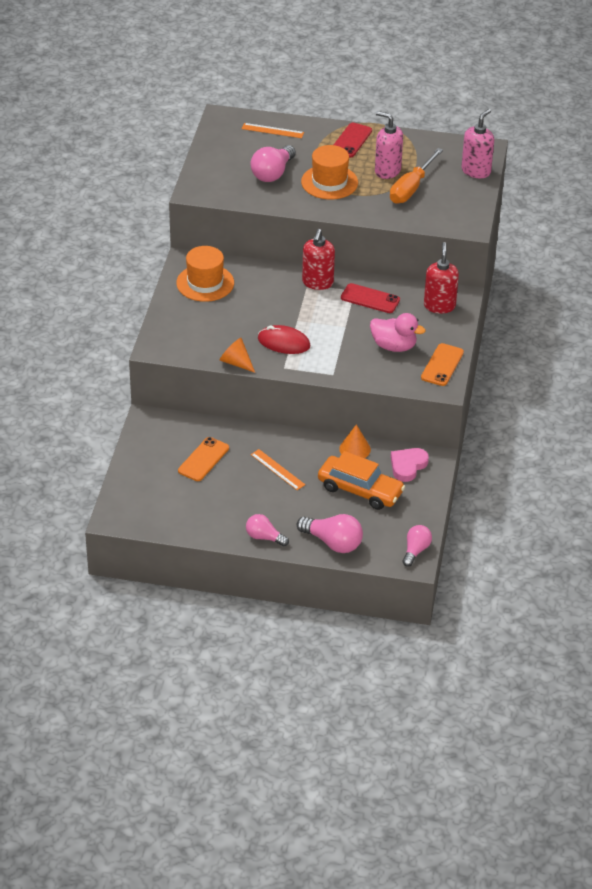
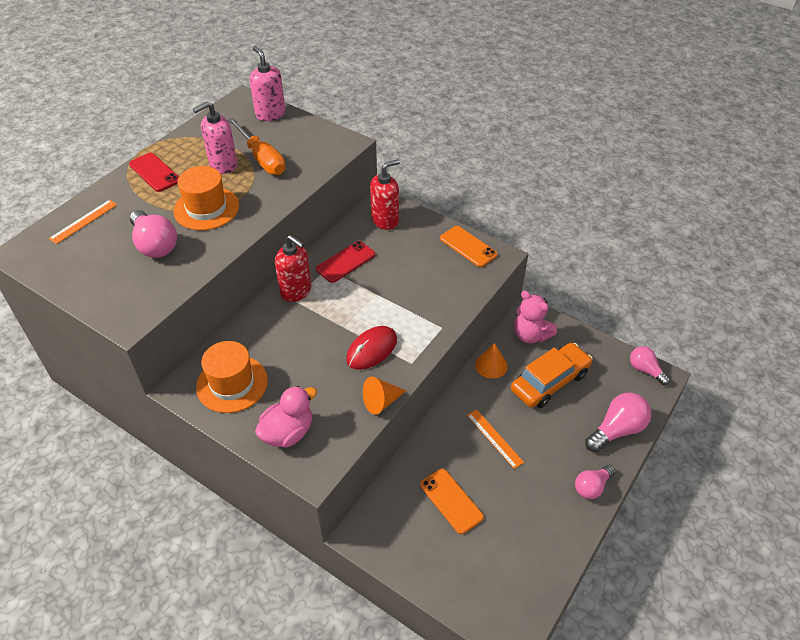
camera: 65 degrees left, 5 degrees up
orange ruler [251,449,305,490] -> orange ruler turned 75 degrees clockwise [467,409,524,469]
pink duck [370,313,426,352] -> pink duck moved to [255,386,317,447]
pink heart [391,448,429,482] -> pink teddy bear [514,291,557,343]
red soap dispenser [424,242,459,313] -> red soap dispenser turned 120 degrees clockwise [370,159,400,230]

